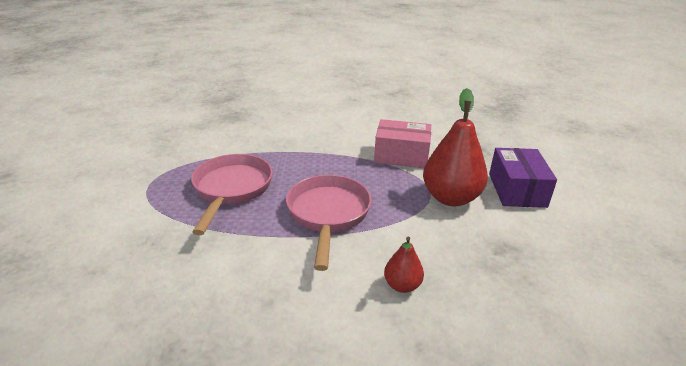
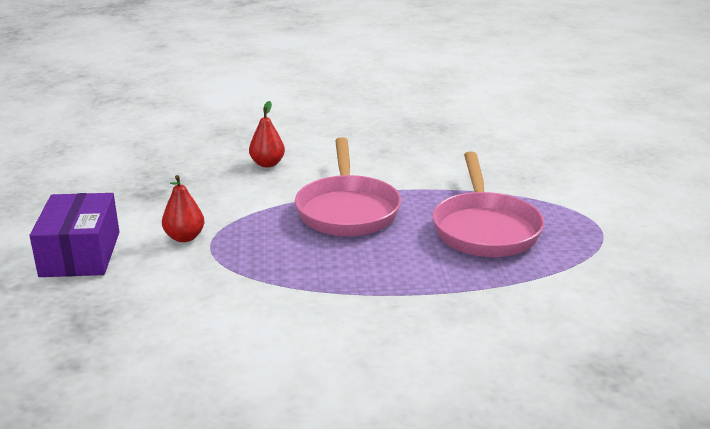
camera: 175 degrees right, 5 degrees down
pink box [374,119,431,168] -> none
red pear [423,88,488,206] -> red pear [162,175,204,242], size x0.50

